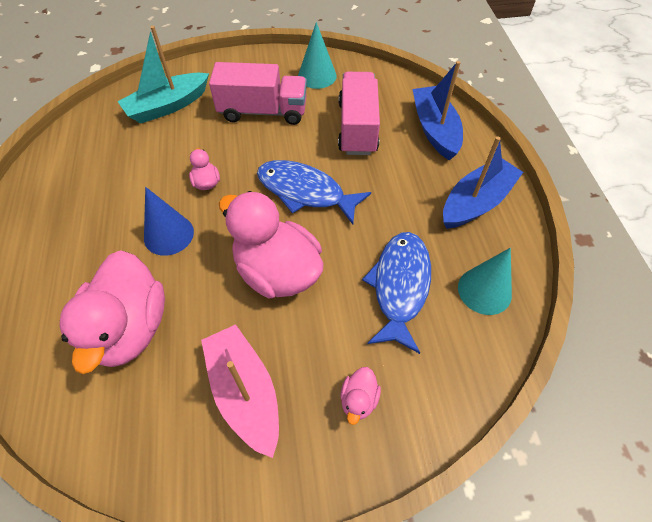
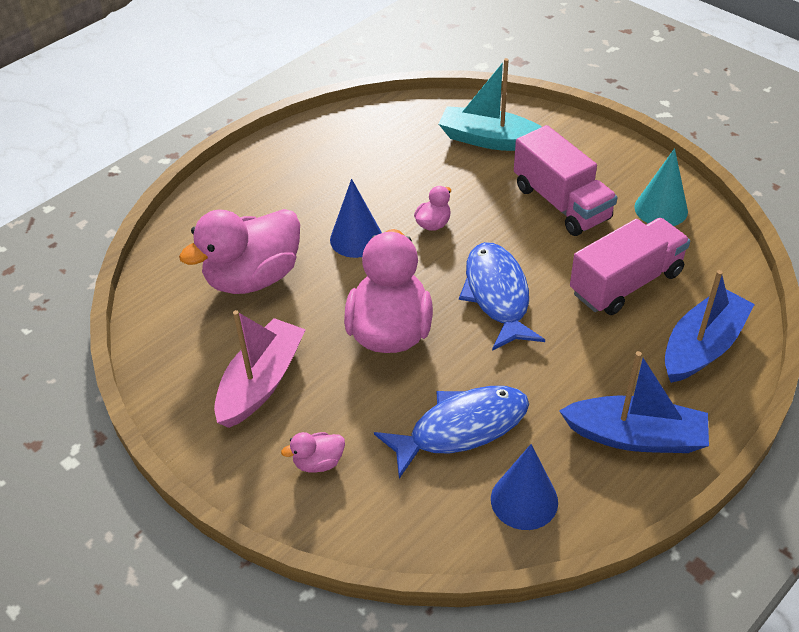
camera: 55 degrees right, 10 degrees down
turquoise cone [458,248,512,315] -> blue cone [491,444,558,530]

